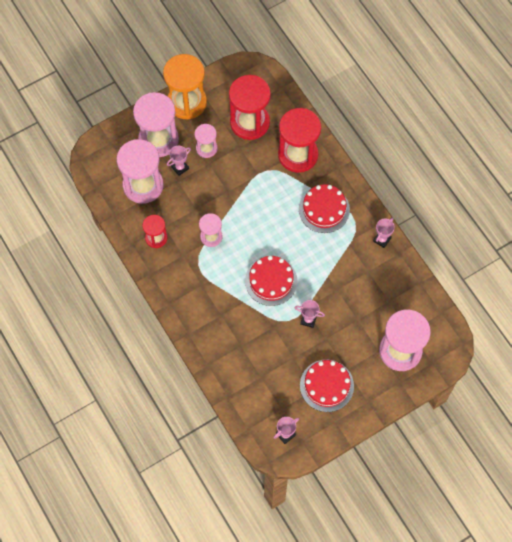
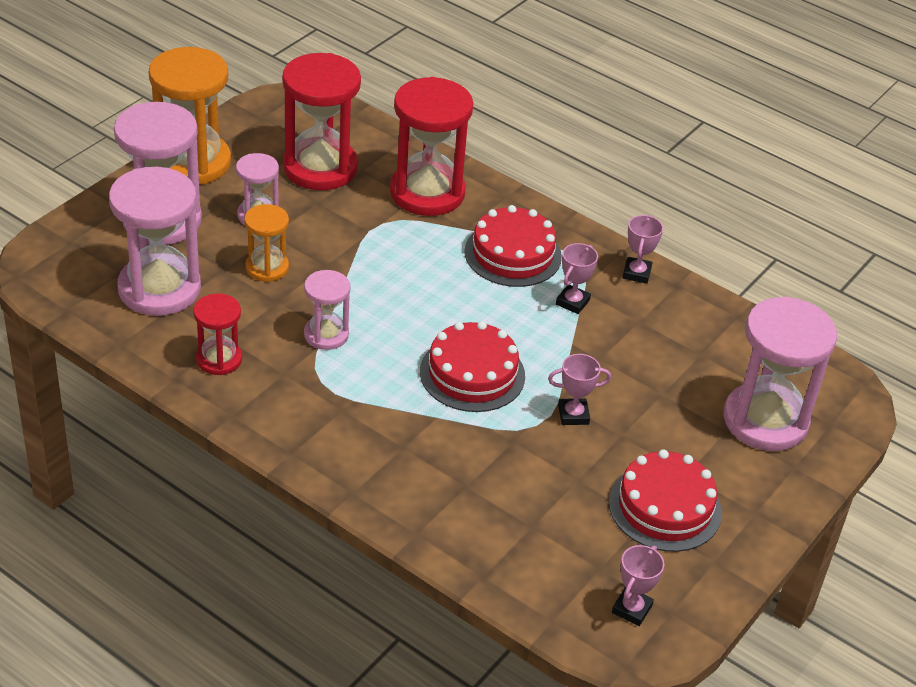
camera: 25 degrees left, 25 degrees down
pink trophy [167,146,191,176] -> pink trophy moved to [556,243,598,314]
none -> orange hourglass [244,204,289,282]

